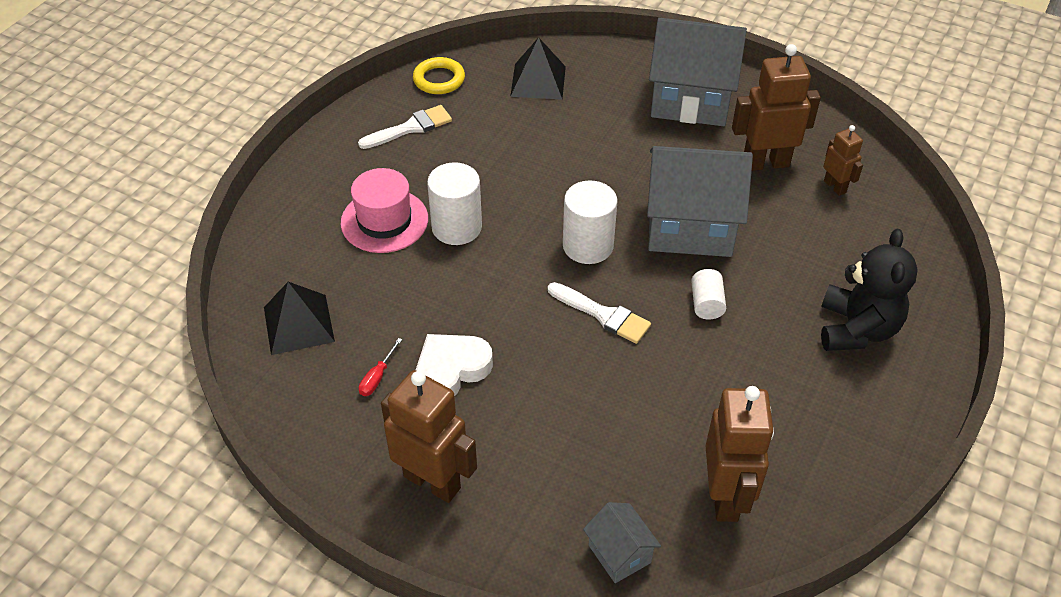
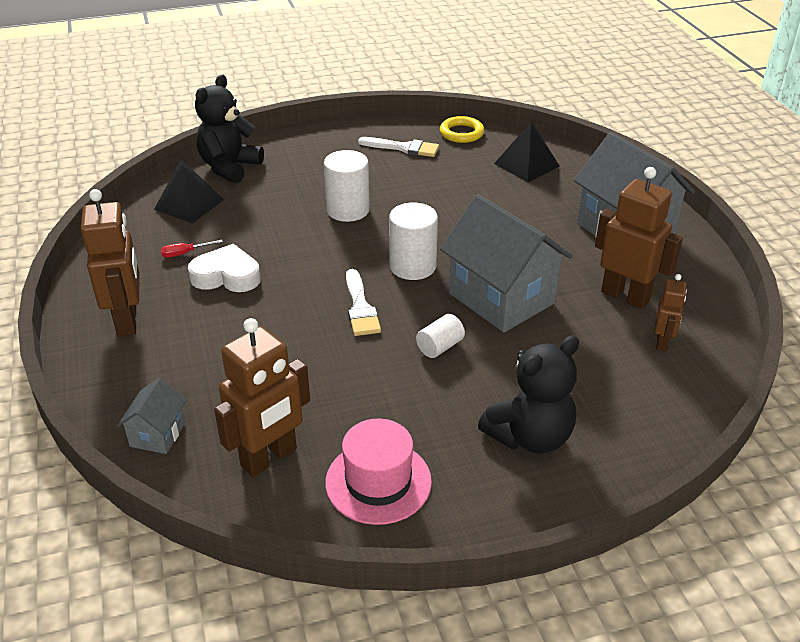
camera: 45 degrees right, 10 degrees down
pink hat [341,168,428,253] -> pink hat moved to [325,419,432,525]
none -> black teddy bear [195,74,264,183]

